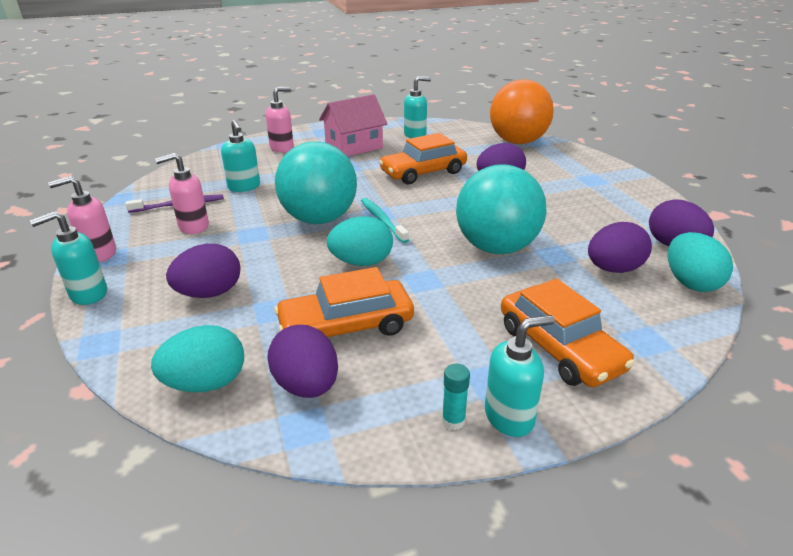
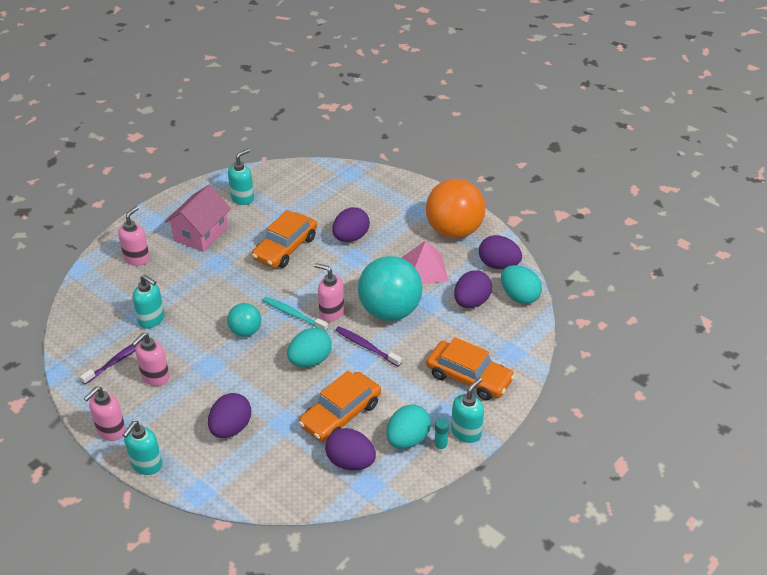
camera: 30 degrees left, 10 degrees up
turquoise egg [151,325,244,392] -> turquoise egg moved to [386,404,431,449]
turquoise ball [275,142,357,224] -> turquoise ball [227,303,261,337], size x0.52
orange ball [490,80,554,144] -> orange ball moved to [426,179,485,238]
none -> pink soap dispenser [315,263,344,322]
none -> purple toothbrush [336,326,402,367]
none -> pink pyramid [401,240,449,284]

